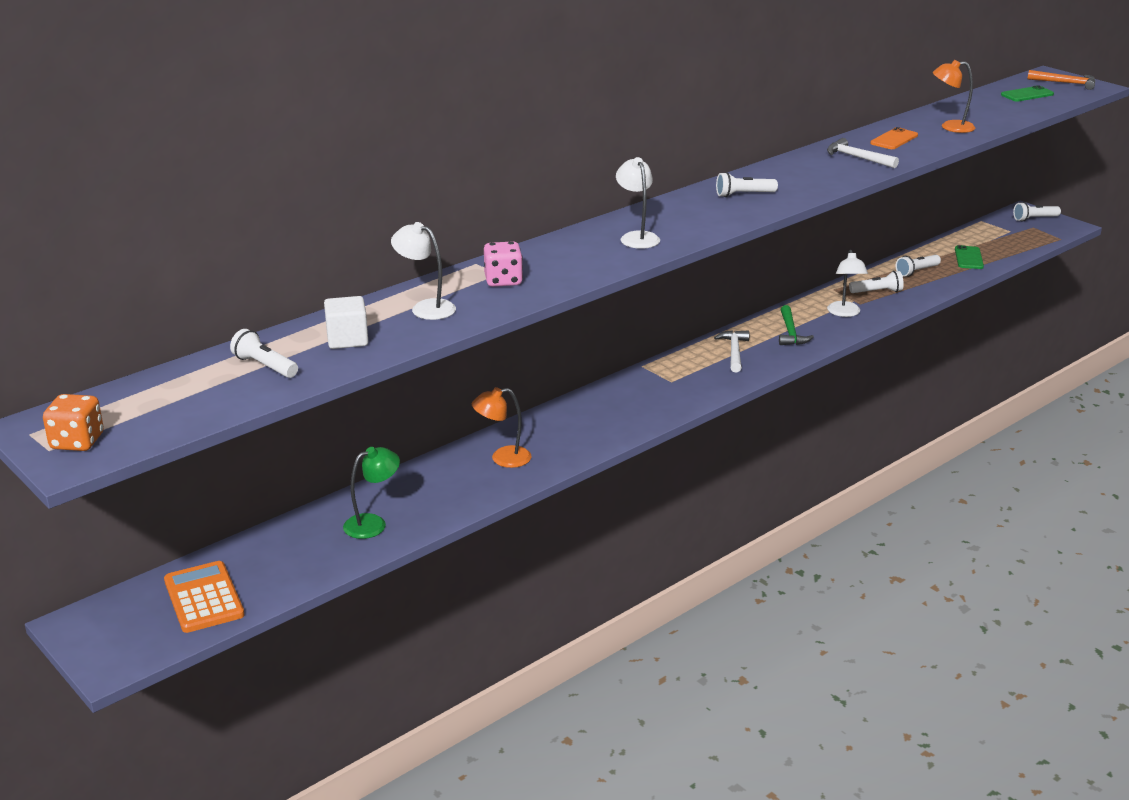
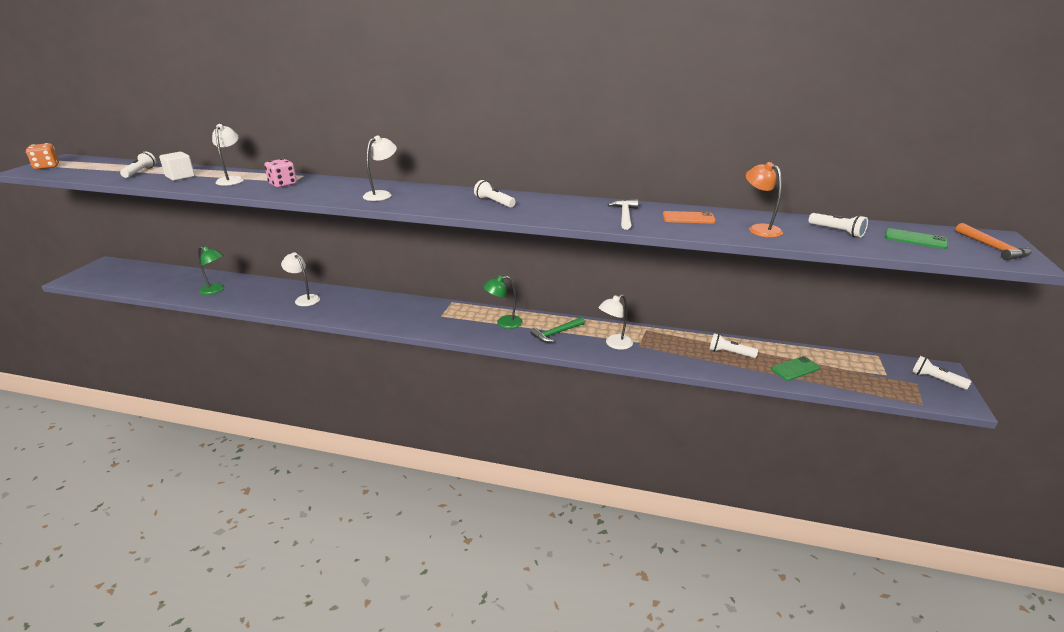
camera: 55 degrees right, 0 degrees up
orange calculator [164,561,245,633] -> none
orange lamp [472,387,532,468] -> white lamp [281,252,320,306]
white hammer [714,330,750,372] -> green lamp [483,275,523,329]
white flashlight [849,271,904,293] -> white flashlight moved to [808,213,868,238]

